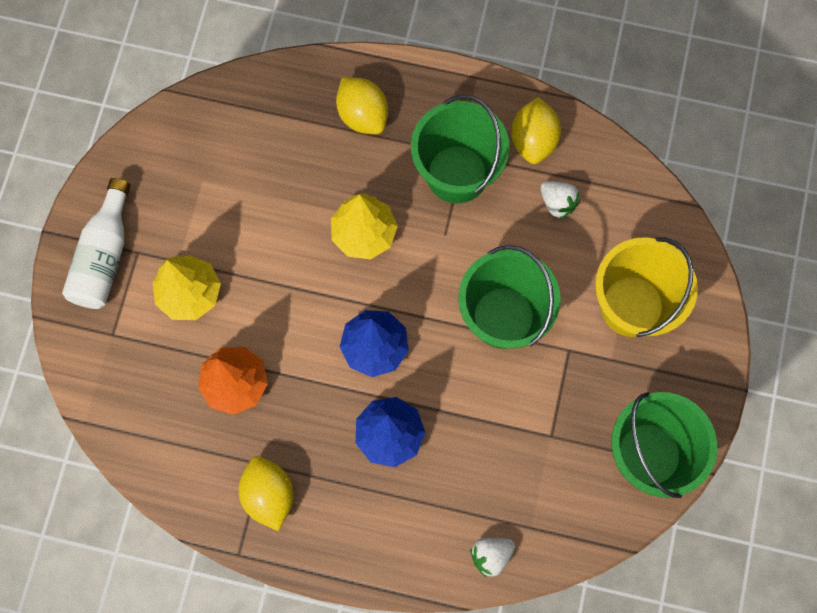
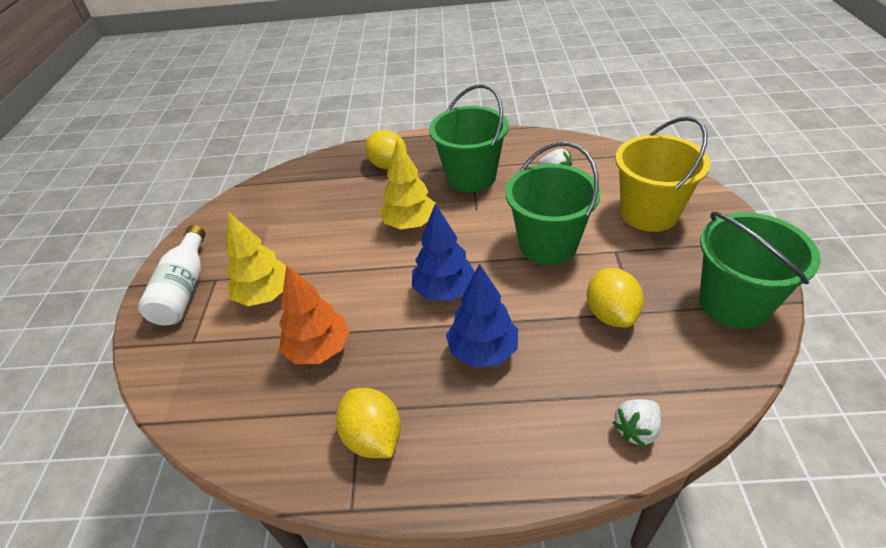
camera: 10 degrees left, 30 degrees down
yellow lemon [511,97,561,164] -> yellow lemon moved to [587,268,644,328]

